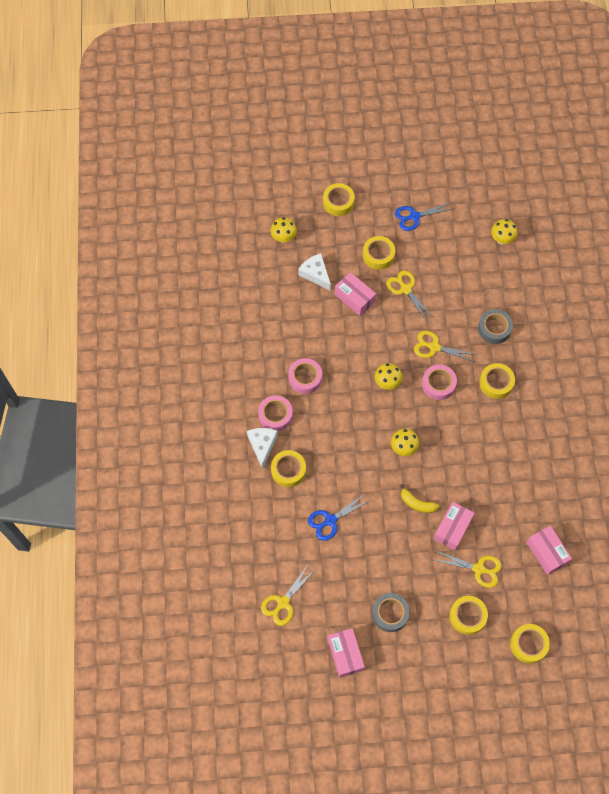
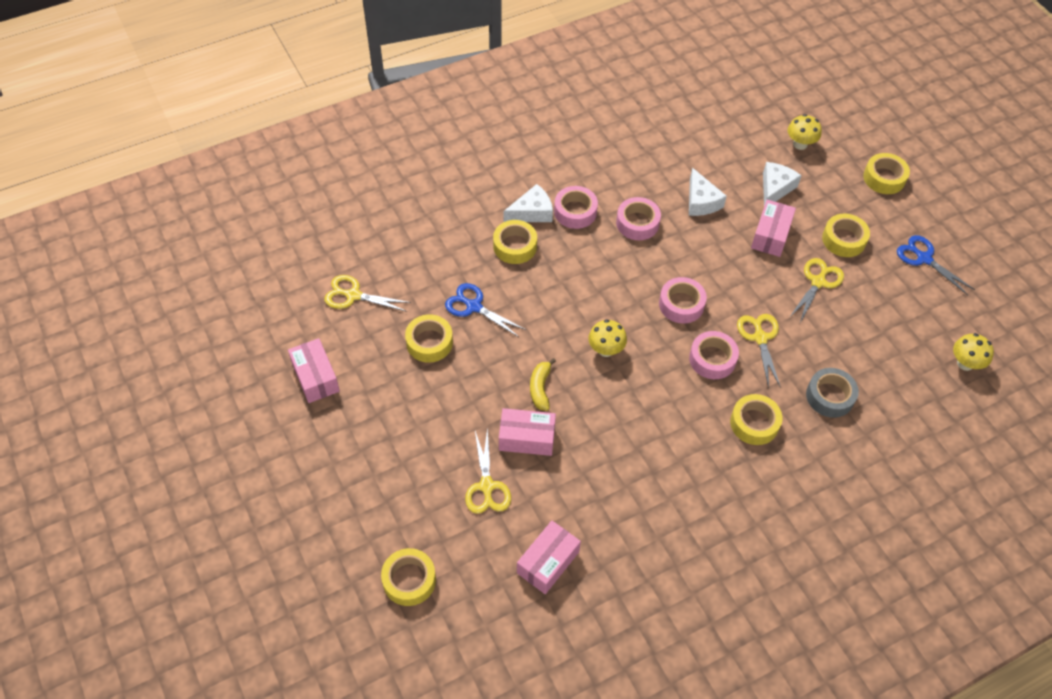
camera: 65 degrees right, 10 degrees down
pink box [328,628,365,678] -> pink box turned 75 degrees counterclockwise [288,338,340,403]
grey tape [372,593,410,632] -> none
yellow mushroom [374,363,402,390] -> pink tape [659,277,707,323]
yellow tape [450,596,488,635] -> yellow tape moved to [405,314,453,363]
none -> white cheese [689,168,727,216]

